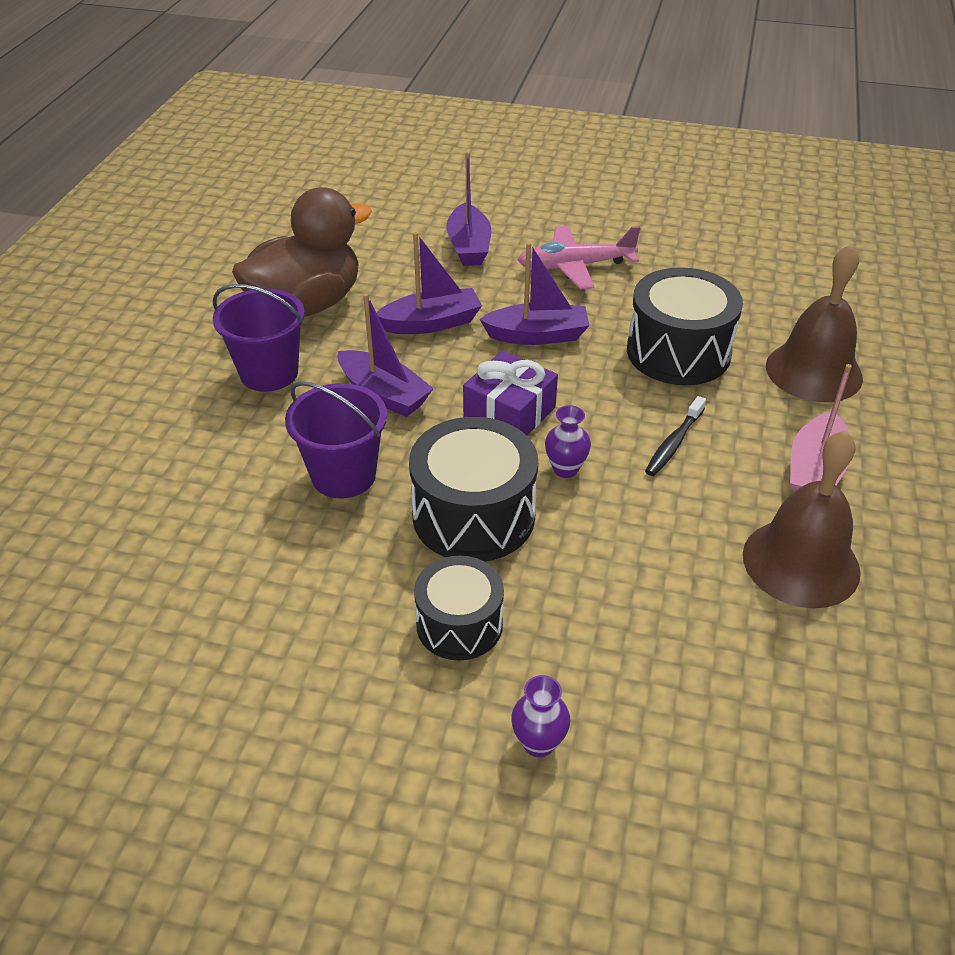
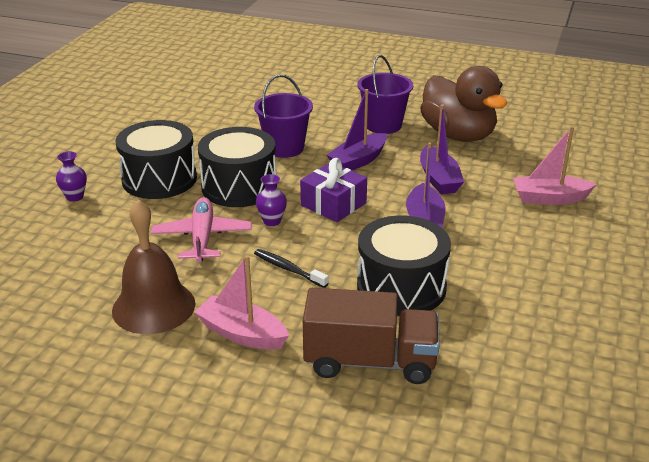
camera: 95 degrees right, 10 degrees down
black drum [414,556,504,661] -> black drum [116,120,197,199], size x1.56
purple boat [446,152,491,266] -> pink boat [513,126,597,205]
pink plane [517,226,641,290] -> pink plane moved to [151,197,252,262]
brown bell [766,244,863,402] -> brown truck [303,288,439,384]

